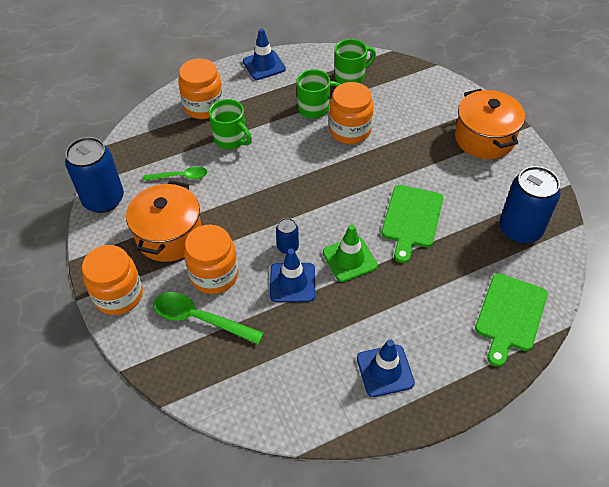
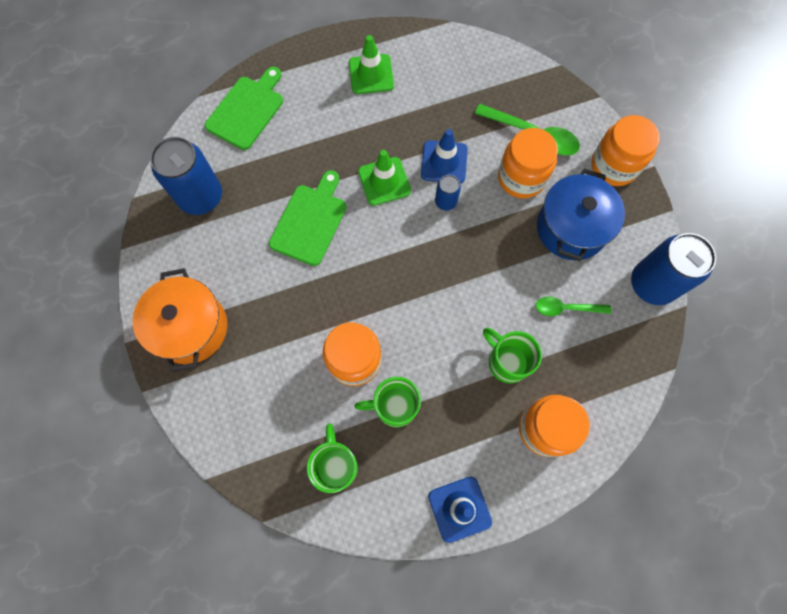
camera: 175 degrees left, 20 degrees up
orange pot [126,181,202,262] -> blue pot [537,168,625,261]
green mug [335,39,376,84] -> green mug turned 105 degrees clockwise [307,423,358,493]
blue traffic cone [357,339,415,397] -> green traffic cone [349,35,394,94]

